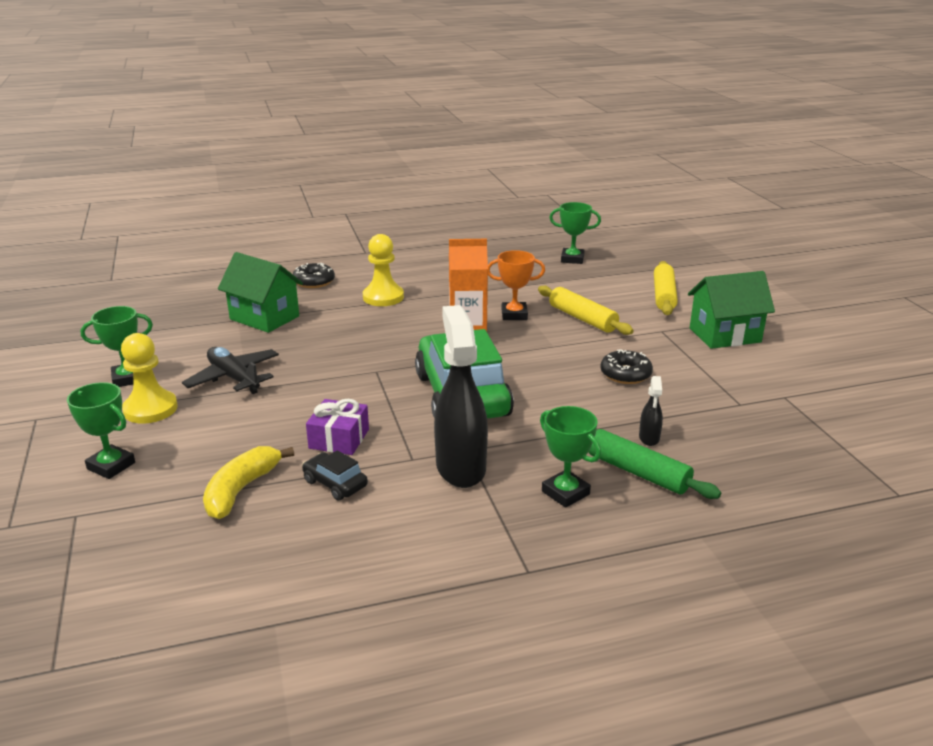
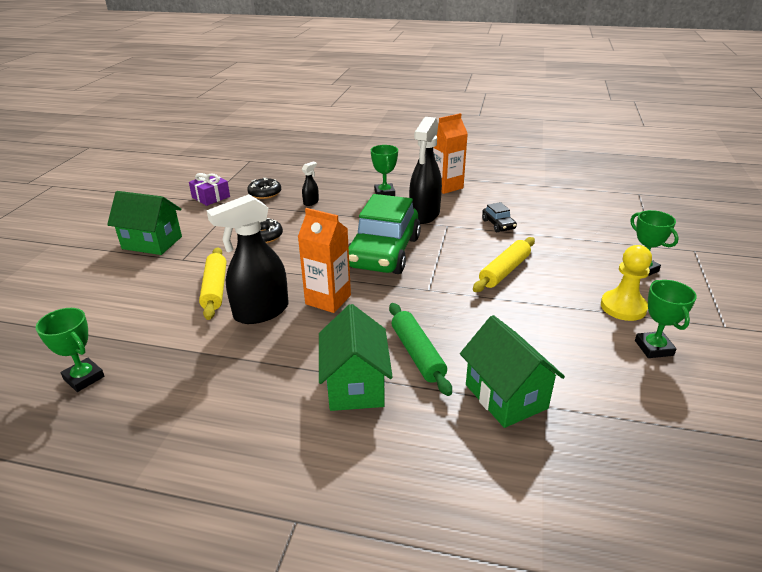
camera: 150 degrees left, 5 degrees up
green trophy [81,306,153,387] -> green trophy turned 75 degrees clockwise [635,280,697,358]
black plane [182,347,279,394] -> none
yellow banana [203,446,294,519] -> none
black donut [293,263,335,288] -> black donut moved to [247,178,281,199]
purple gift [306,399,369,455] -> purple gift moved to [189,173,230,206]
yellow pawn [363,234,404,306] -> green house [319,304,393,411]
orange trophy [488,250,545,320] -> black spray bottle [206,194,289,324]
green rolling pin [589,429,721,499] -> green rolling pin moved to [389,303,452,396]
yellow rolling pin [654,261,678,315] -> yellow rolling pin moved to [473,237,535,292]
none -> orange carton [433,113,468,194]

